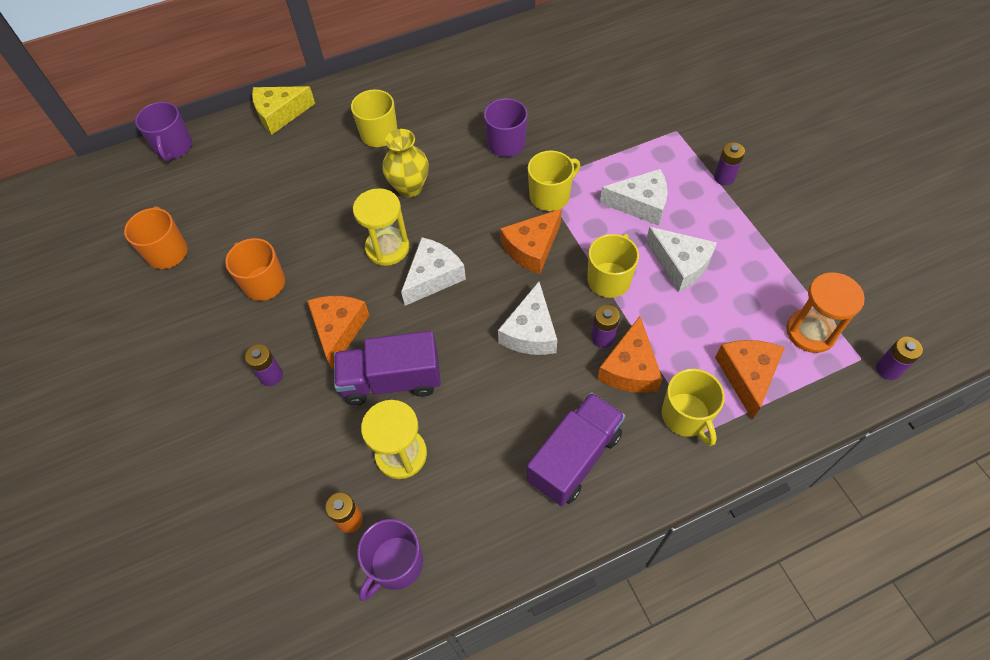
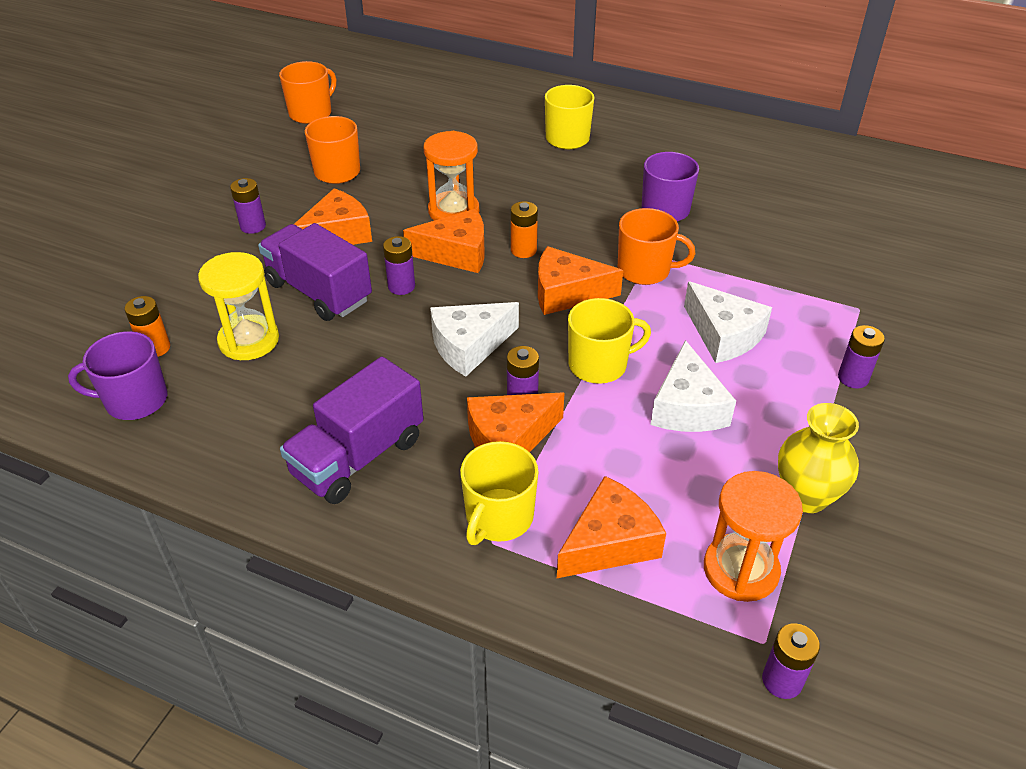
camera: 45 degrees right, 15 degrees down
purple mug [135,102,192,162] -> none
yellow cheese [252,86,315,135] -> none
yellow hourglass [353,188,409,266] -> orange hourglass [424,131,479,221]
yellow vase [382,129,429,197] -> yellow vase moved to [778,403,859,513]
white cheese [401,237,466,306] -> orange cheese [403,209,485,273]
purple truck [527,392,625,506] -> purple truck turned 135 degrees clockwise [280,357,423,504]
yellow mug [528,151,580,211] -> orange mug [618,208,695,285]
none -> purple battery [383,236,415,295]
none -> orange battery [511,201,538,258]

